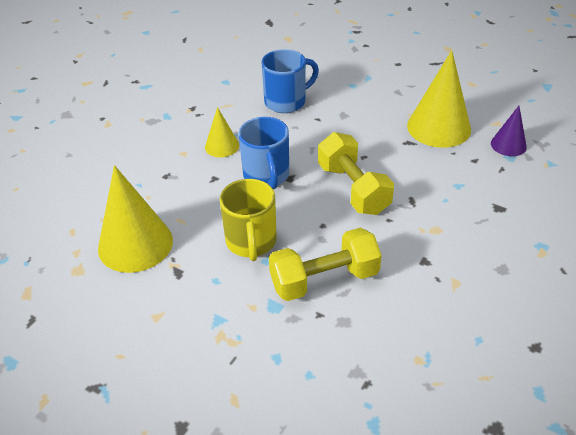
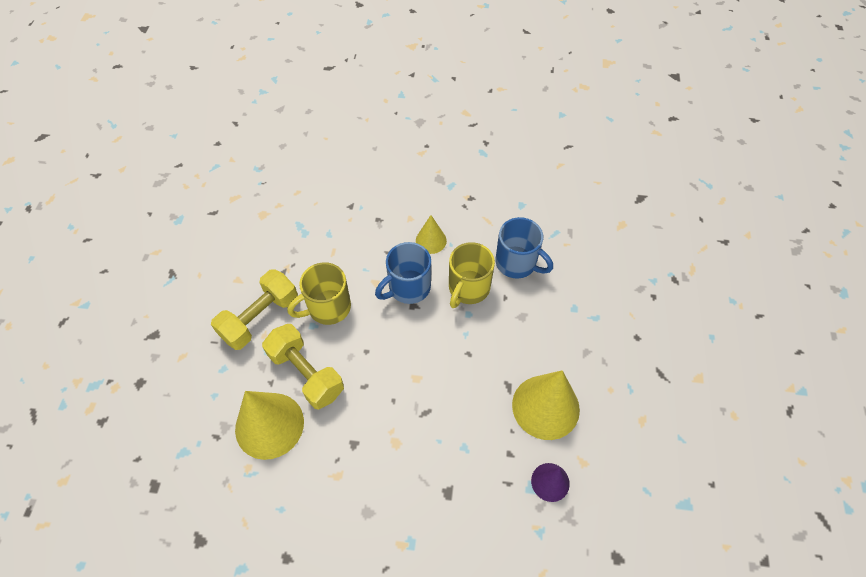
camera: 65 degrees right, 15 degrees up
yellow cone [98,165,173,273] -> yellow cone moved to [235,391,304,460]
yellow dumbbell [318,132,394,215] -> yellow dumbbell moved to [211,269,298,350]
none -> yellow mug [449,242,495,308]

